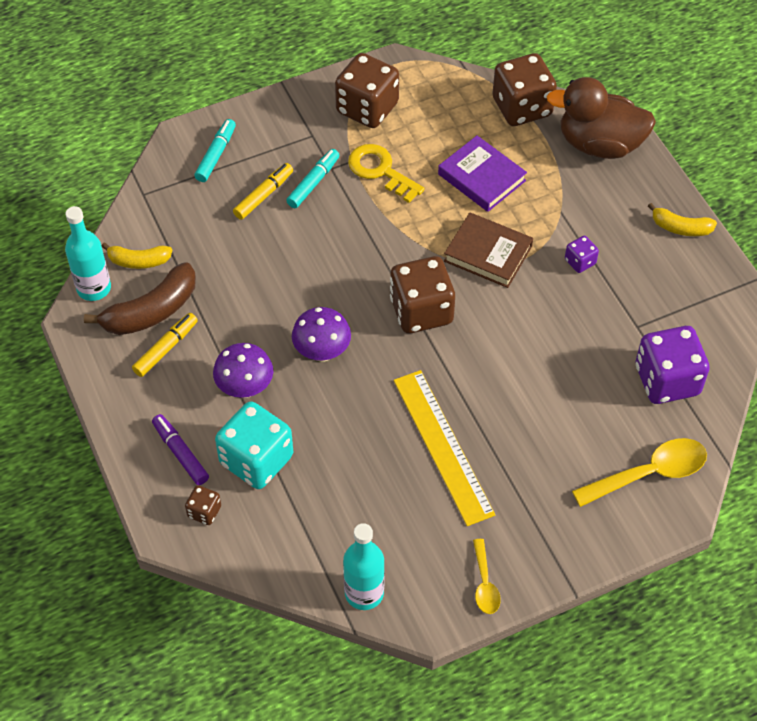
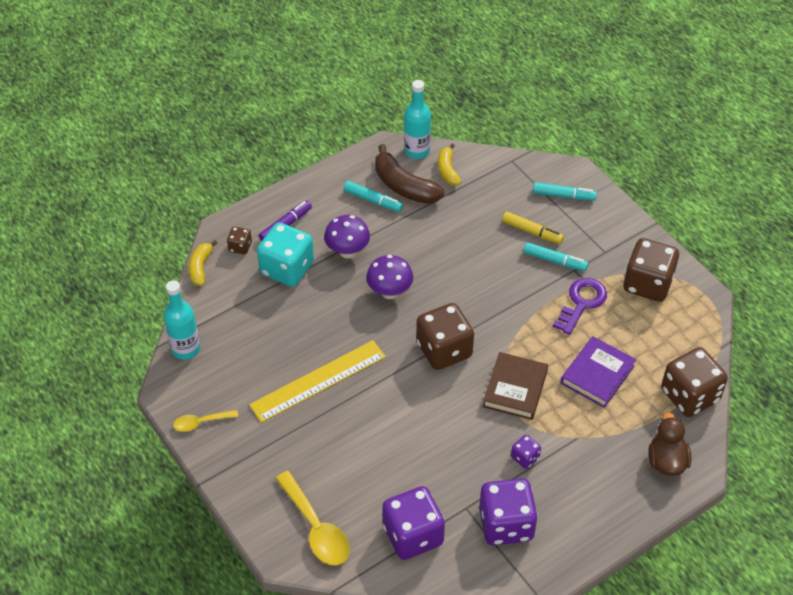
camera: 80 degrees right, 5 degrees down
yellow marker [132,313,198,377] -> turquoise marker [344,181,403,212]
yellow key [348,144,425,203] -> purple key [553,278,607,335]
brown duck [546,77,656,159] -> brown duck [648,412,691,476], size x0.63
yellow banana [648,203,717,236] -> yellow banana moved to [189,240,217,286]
none -> purple dice [479,478,538,545]

